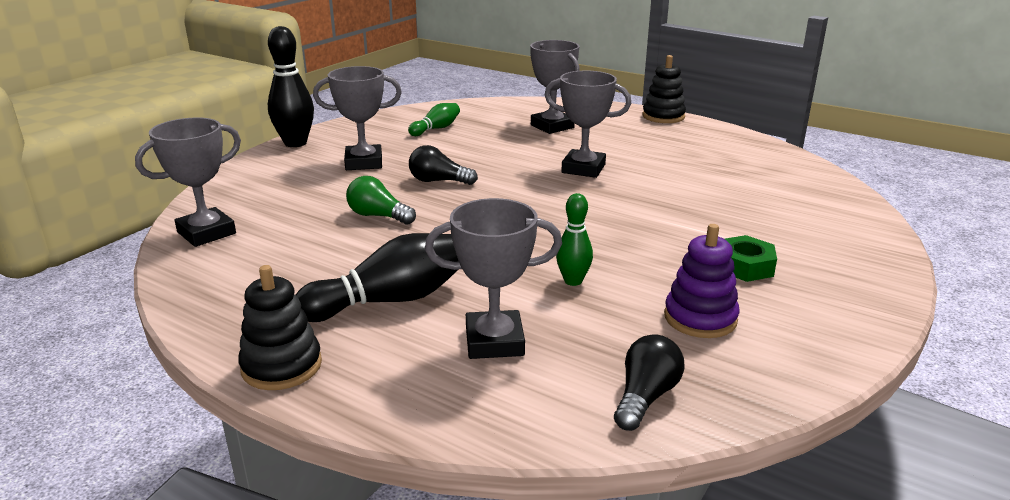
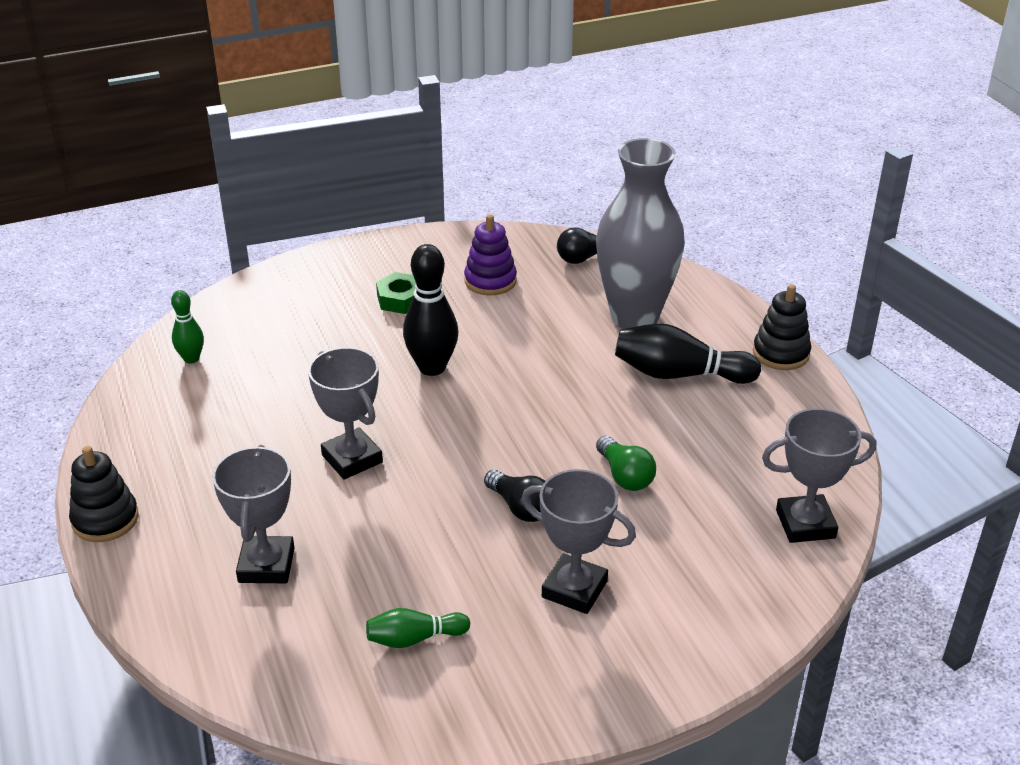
camera: 145 degrees left, 10 degrees up
black bowling pin [268,26,314,147] -> black bowling pin moved to [403,244,458,376]
grey trophy [425,198,562,359] -> grey vase [596,138,685,329]
green bowling pin [556,193,593,286] -> green bowling pin moved to [171,290,204,363]

